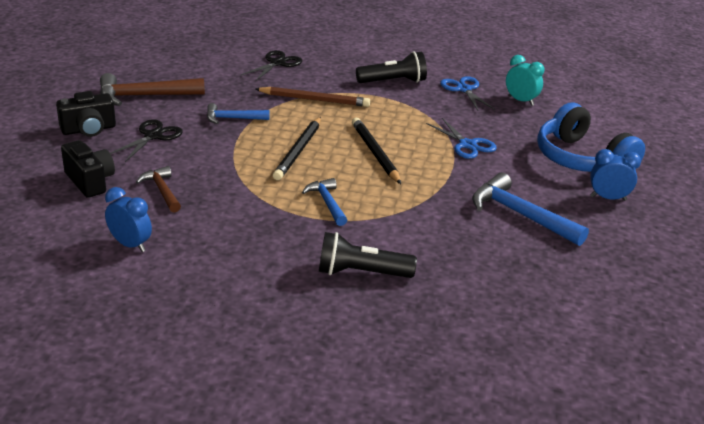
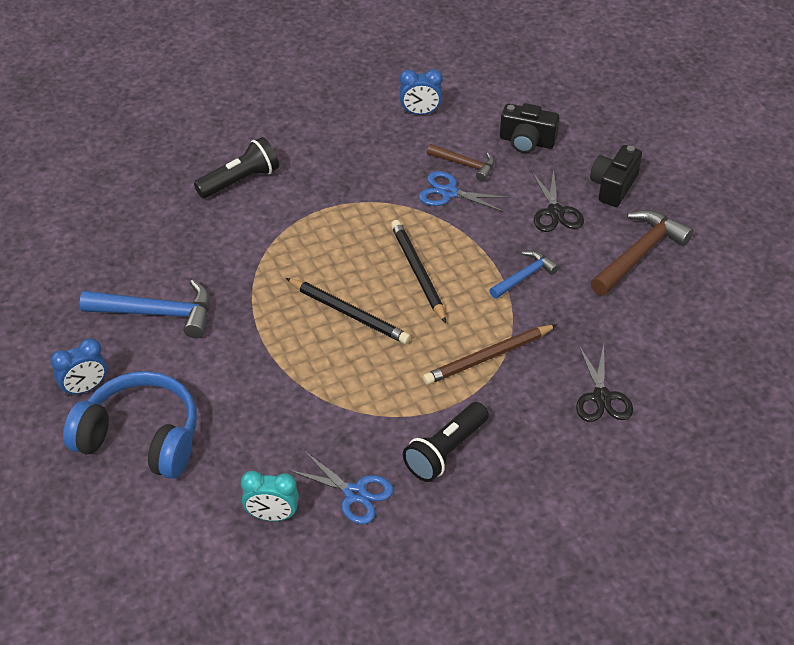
camera: 145 degrees right, 15 degrees up
blue hammer [302,178,347,226] -> none
blue scissors [426,118,497,159] -> blue scissors moved to [419,171,510,212]

